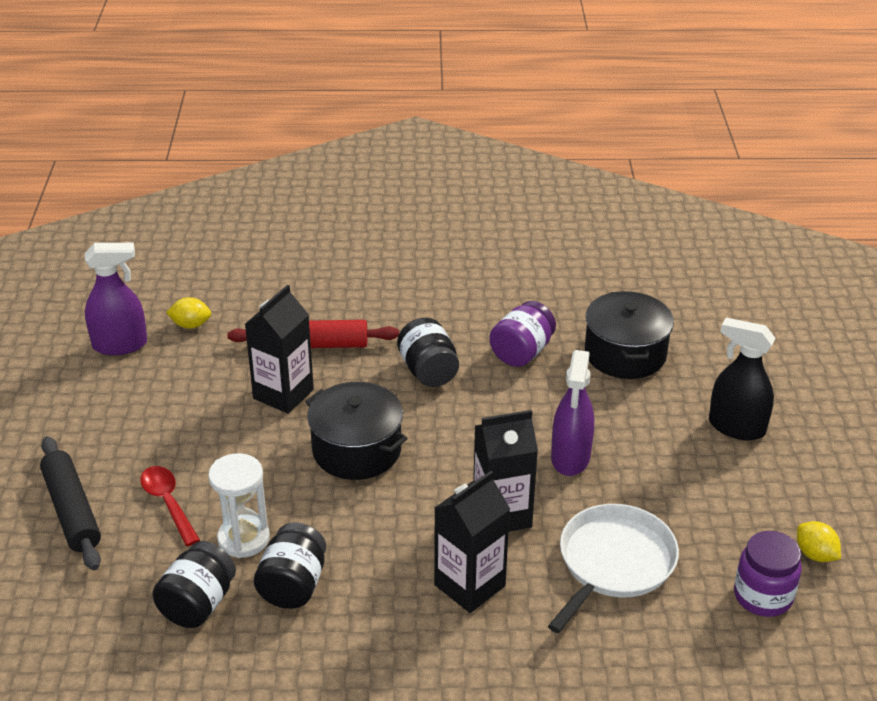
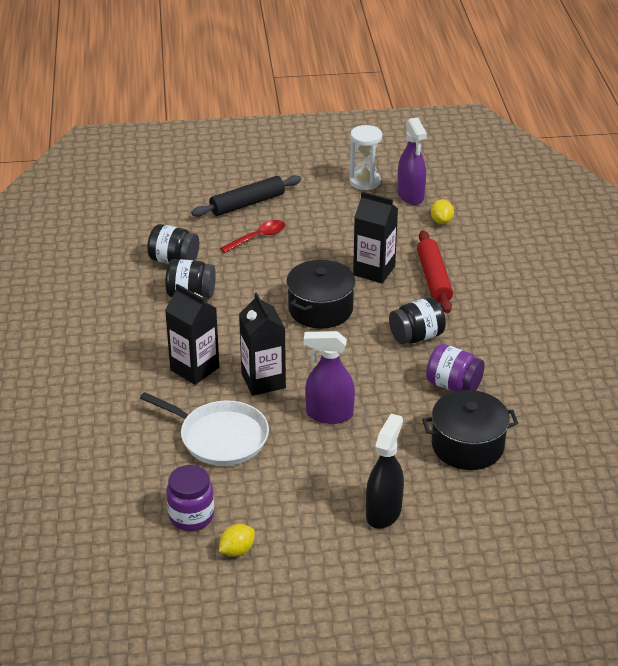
camera: 85 degrees right, 0 degrees up
white hourglass [208,453,270,558] -> white hourglass moved to [349,125,382,190]

